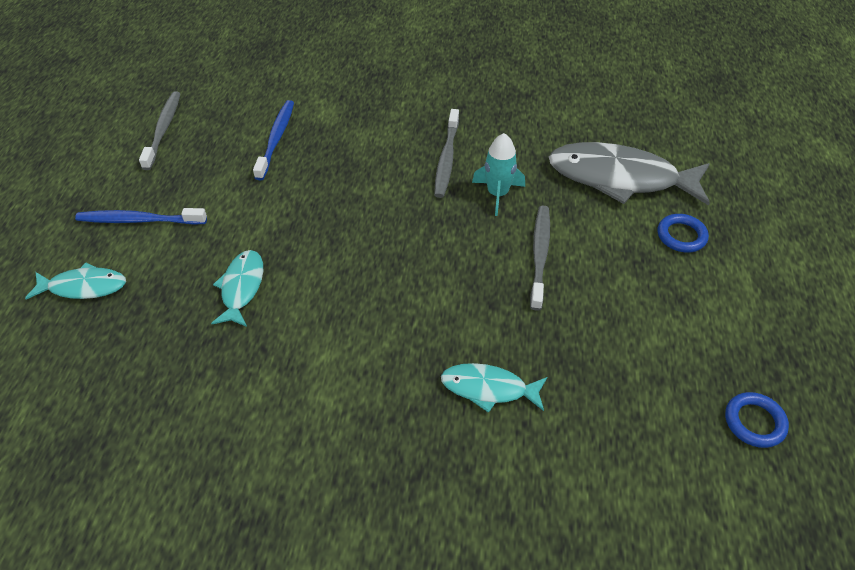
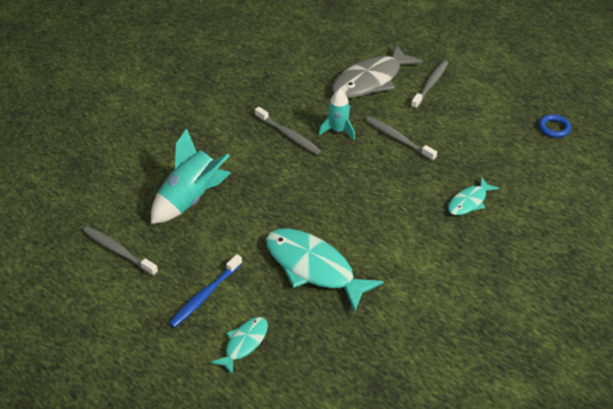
camera: 55 degrees left, 5 degrees down
turquoise fish [211,250,263,327] -> turquoise fish [266,228,384,312], size x1.90
blue toothbrush [253,100,294,180] -> turquoise rocket [151,128,231,224]
blue ring [658,214,709,253] -> grey toothbrush [411,60,448,109]

